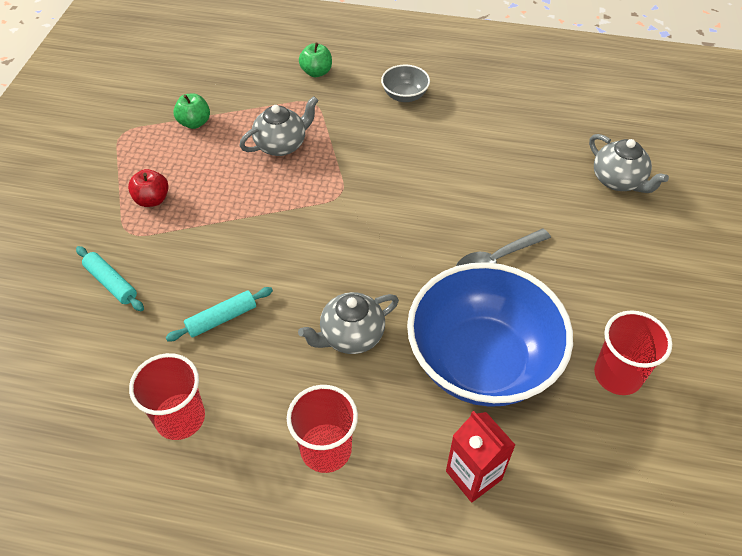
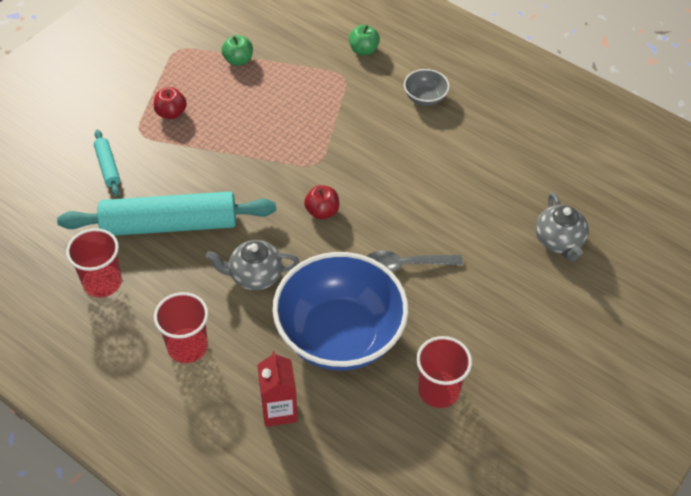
camera: 25 degrees right, 0 degrees up
turquoise rolling pin [166,287,273,341] -> turquoise rolling pin [57,192,276,236], size x2.29
grey teapot [239,96,319,156] -> none
none -> red apple [304,185,339,219]

